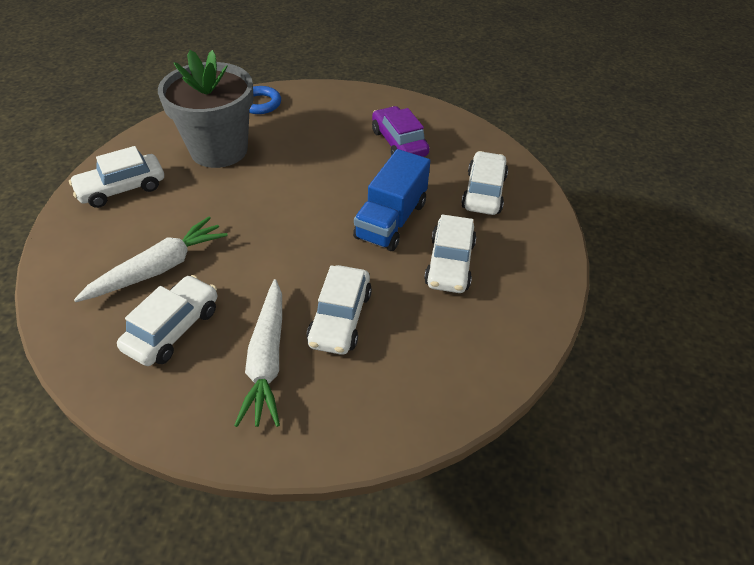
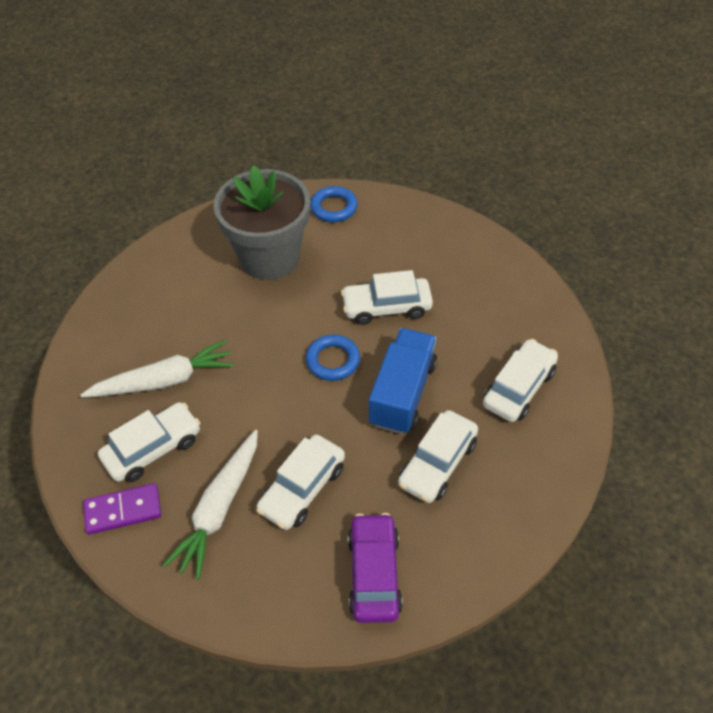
camera: 25 degrees right, 5 degrees up
white car [69,146,164,208] -> white car moved to [341,270,433,325]
blue truck [353,149,430,251] -> blue truck turned 150 degrees clockwise [369,328,437,434]
purple car [372,106,430,157] -> purple car moved to [348,513,403,623]
none -> purple domino [83,483,161,535]
none -> blue ring [306,335,360,381]

